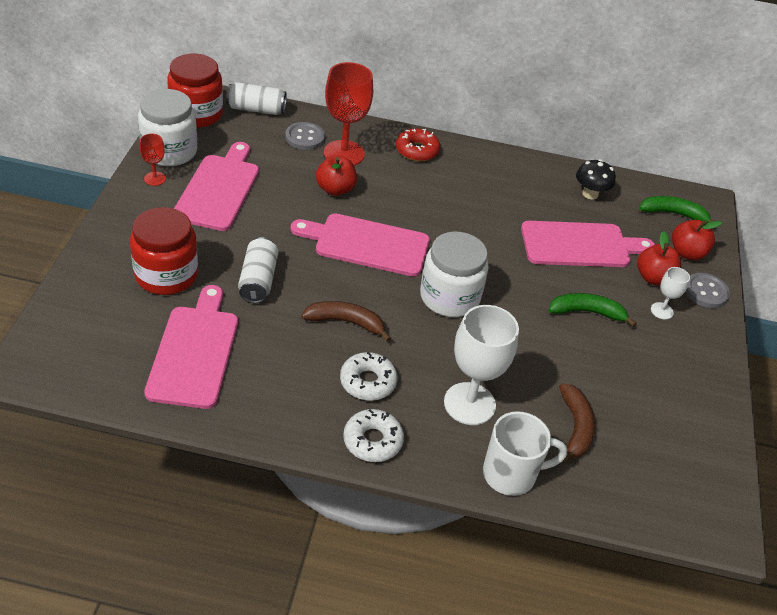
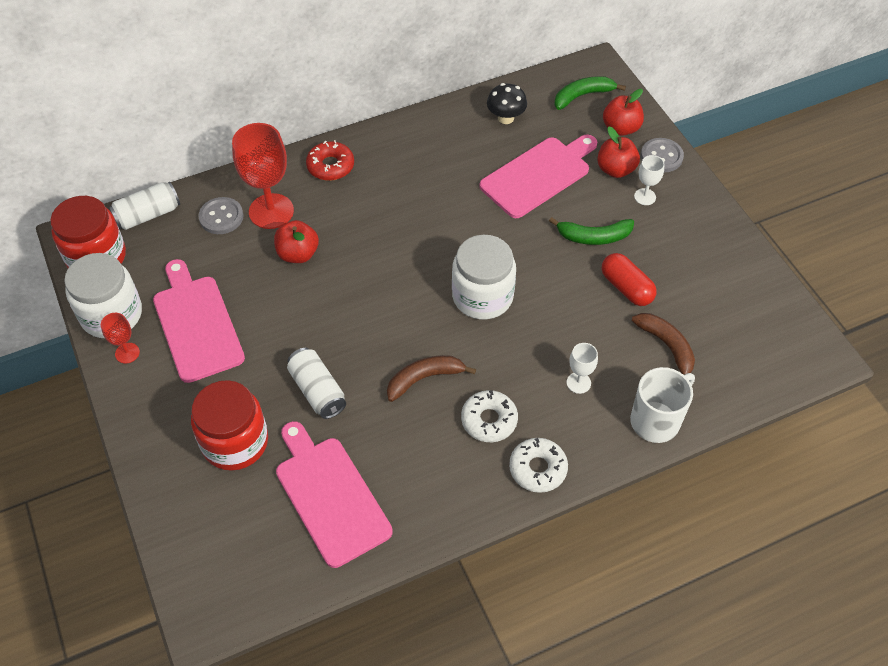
camera: 30 degrees left, 10 degrees up
pink cutting board [291,213,430,277] -> none
white goblet [444,305,519,425] -> white goblet [567,343,598,394], size x0.49
green banana [548,293,637,327] -> green banana turned 150 degrees counterclockwise [549,217,634,245]
none -> red capsule [602,253,657,306]

